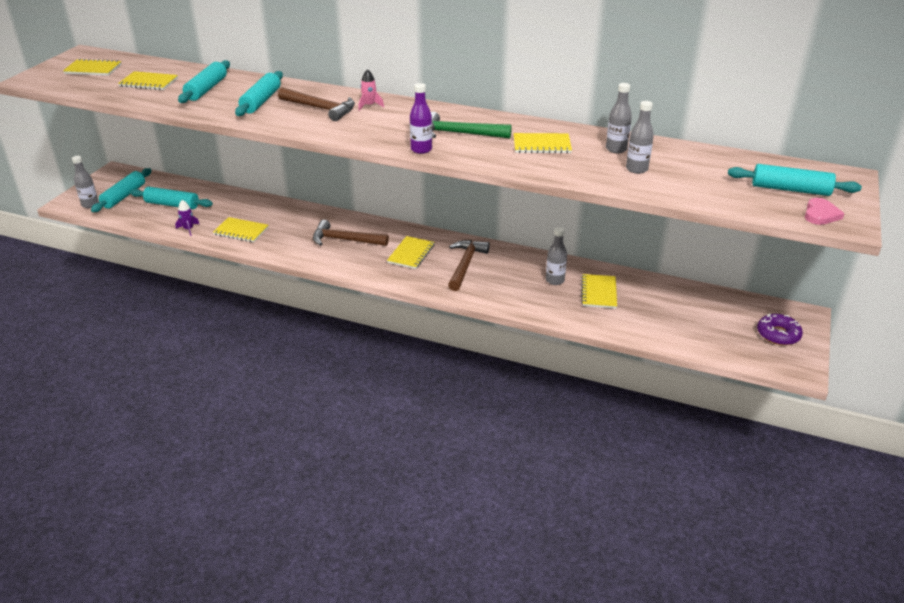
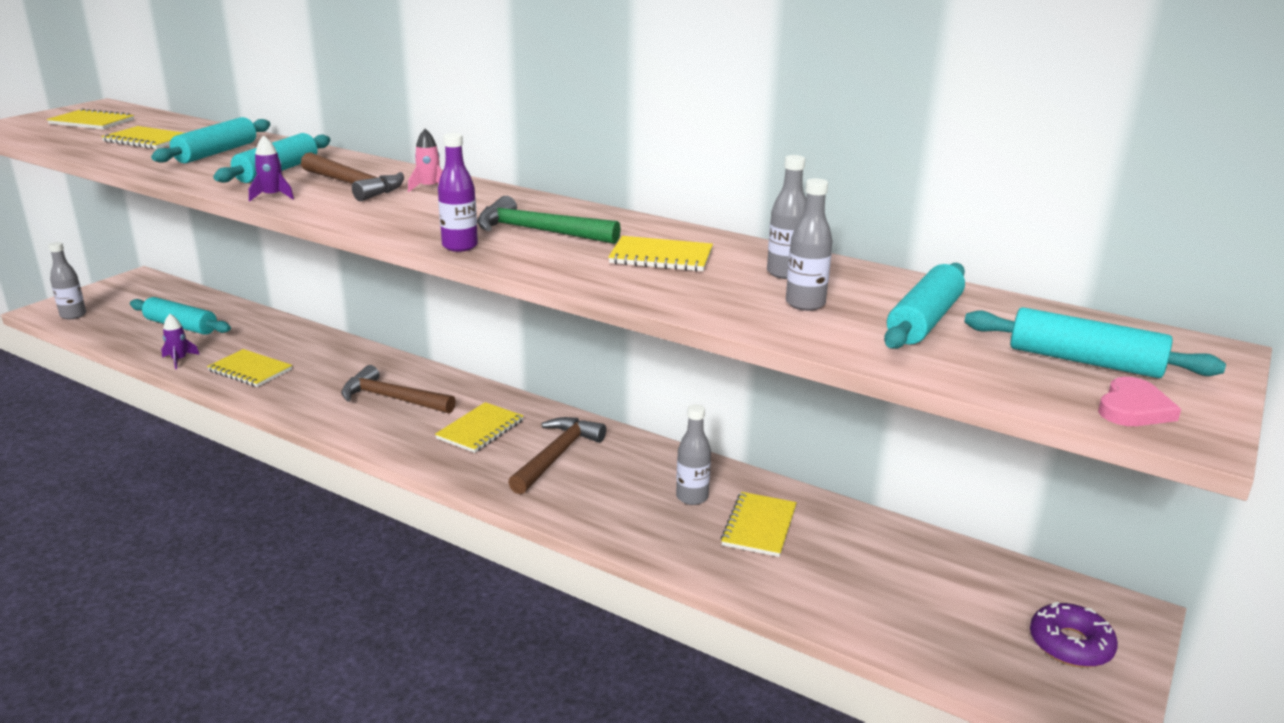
camera: 10 degrees right, 10 degrees down
turquoise rolling pin [91,168,151,212] -> turquoise rolling pin moved to [884,263,965,349]
none -> purple rocket [249,135,294,201]

